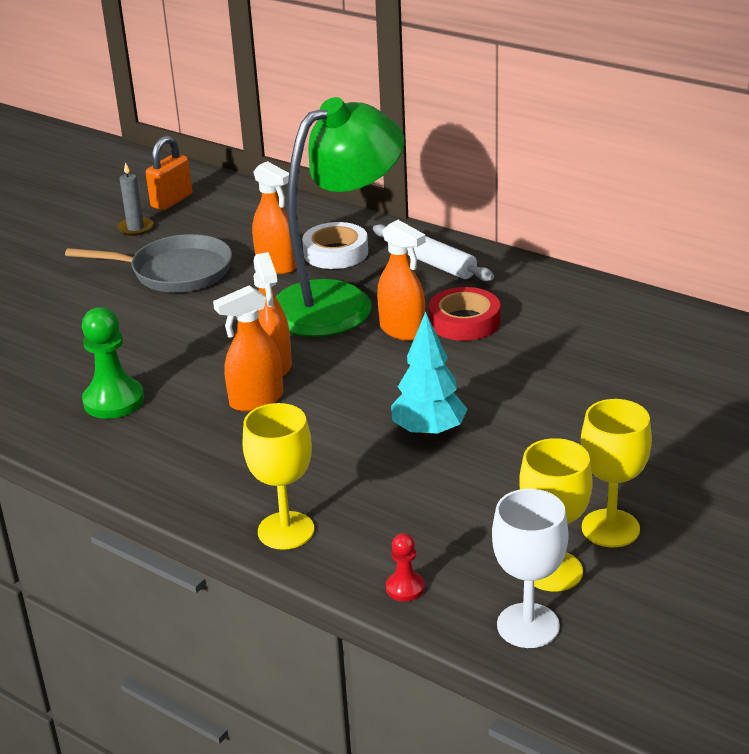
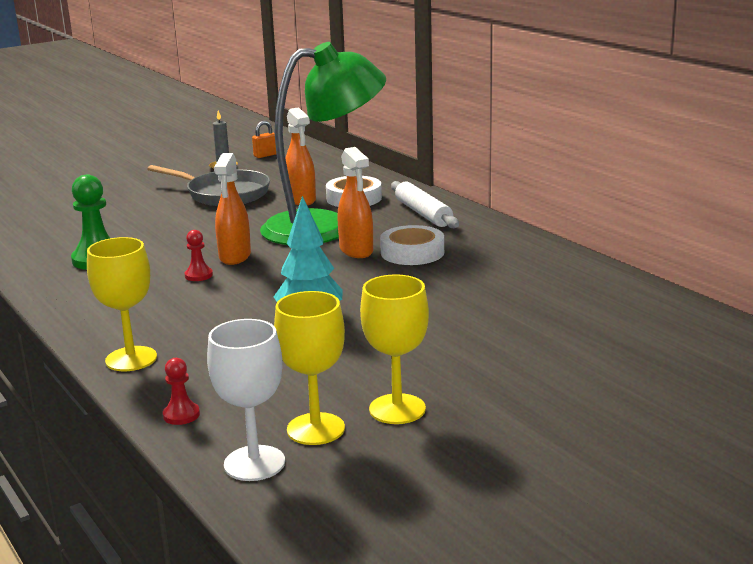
camera: 20 degrees right, 10 degrees down
orange padlock [146,136,192,210] -> orange padlock [252,121,276,158], size x0.63
orange spray bottle [213,286,283,412] -> red pawn [185,230,213,281]
red tape [429,287,500,341] -> white tape [380,225,444,265]

